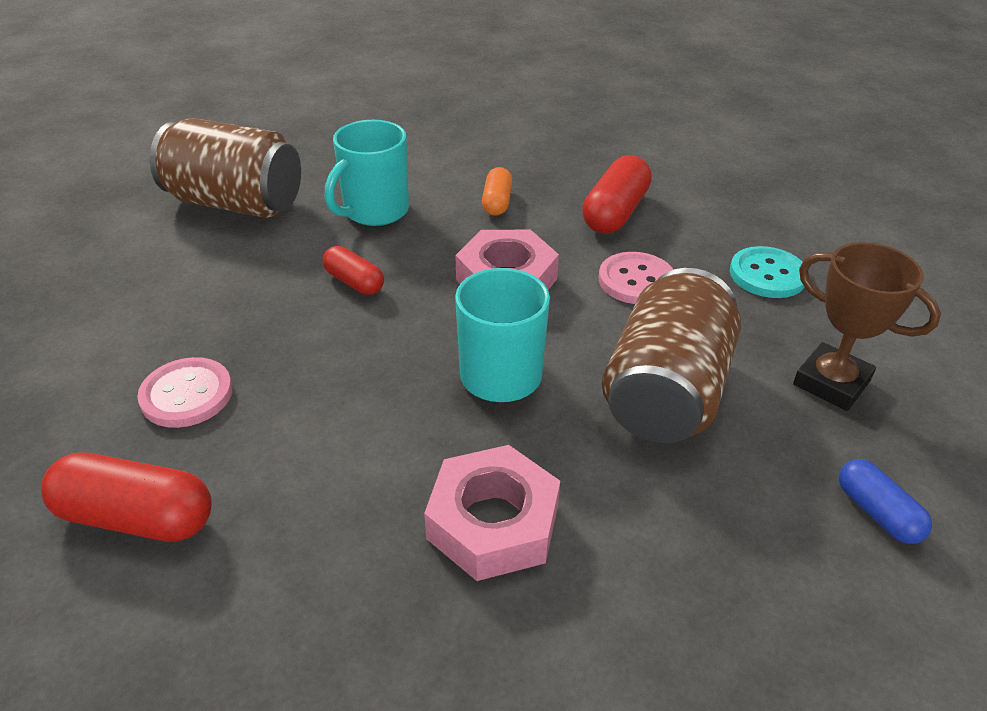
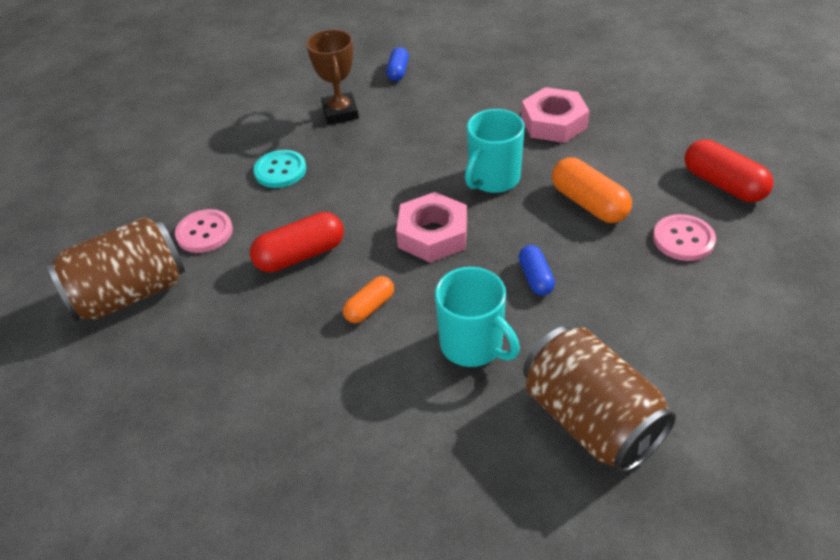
camera: 140 degrees left, 5 degrees up
red capsule [323,246,384,295] -> blue capsule [518,245,555,296]
turquoise mug [325,120,409,226] -> turquoise mug turned 60 degrees clockwise [435,267,520,367]
pink button [599,252,673,304] -> pink button moved to [175,209,233,253]
brown can [602,268,741,443] -> brown can moved to [47,217,185,322]
none -> orange capsule [552,158,632,223]

